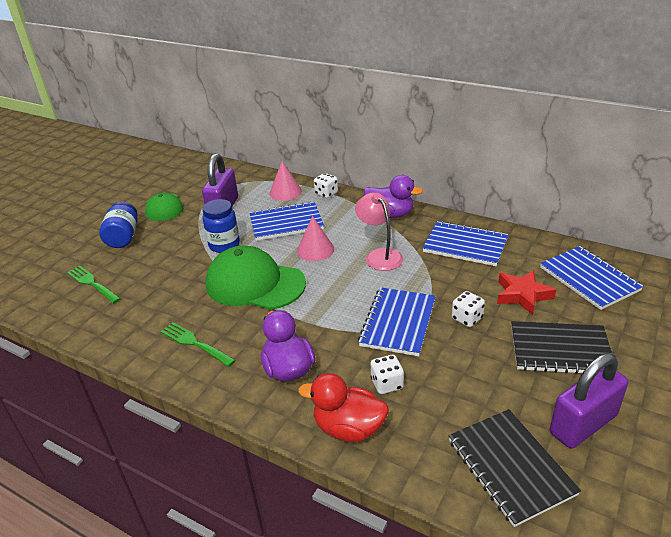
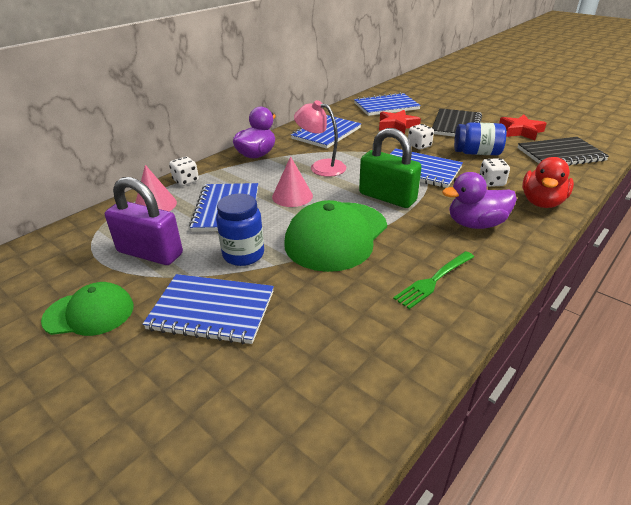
camera: 80 degrees left, 0 degrees up
green fork [67,266,121,304] -> none
blue jar [99,201,138,248] -> blue jar moved to [454,122,506,155]
pink lamp [355,193,403,271] -> pink lamp turned 45 degrees clockwise [294,100,346,177]
purple padlock [550,353,628,449] -> red star [499,115,547,140]
none -> blue notebook [143,274,274,344]
none -> green padlock [359,128,422,208]

